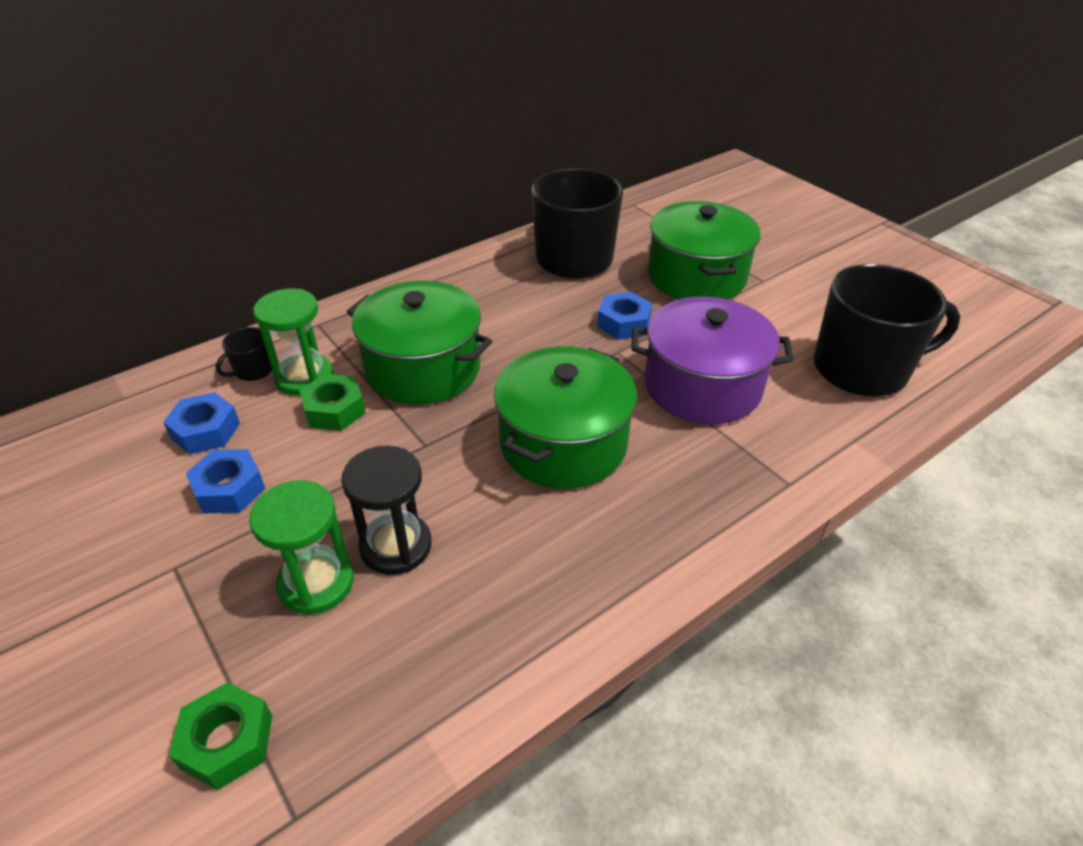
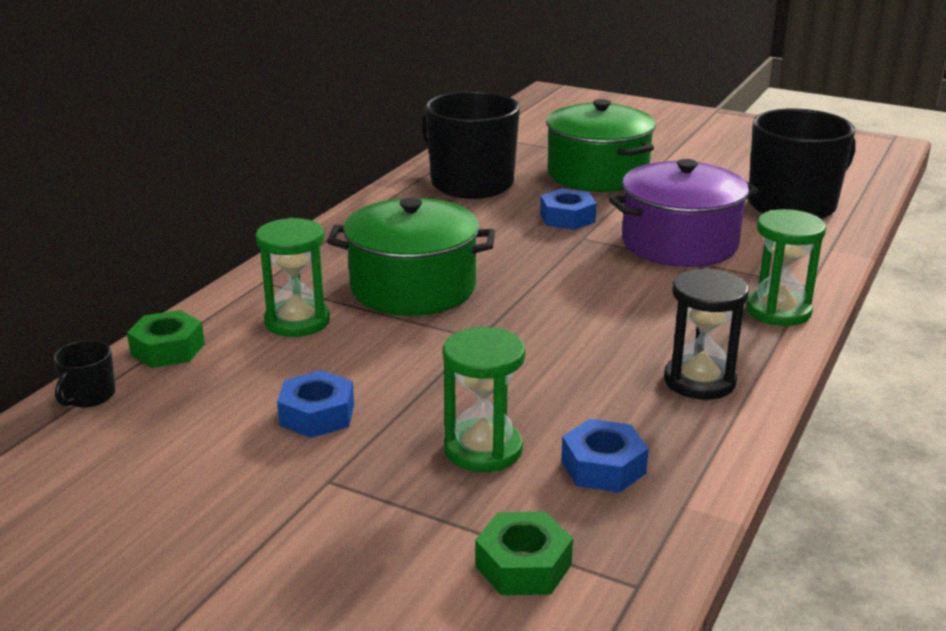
camera: 25 degrees left, 15 degrees down
blue nut [163,392,240,454] -> blue nut moved to [561,419,649,493]
black mug [215,327,272,381] -> black mug moved to [53,340,115,408]
green nut [299,374,366,431] -> green nut moved to [127,310,205,368]
black hourglass [341,445,431,575] -> black hourglass moved to [664,268,749,400]
green pot [494,346,637,489] -> none
none -> green hourglass [746,209,826,326]

